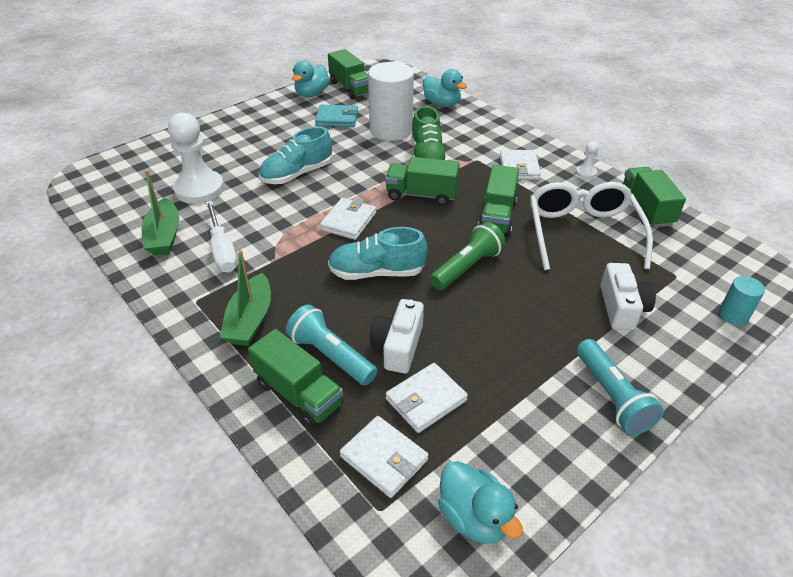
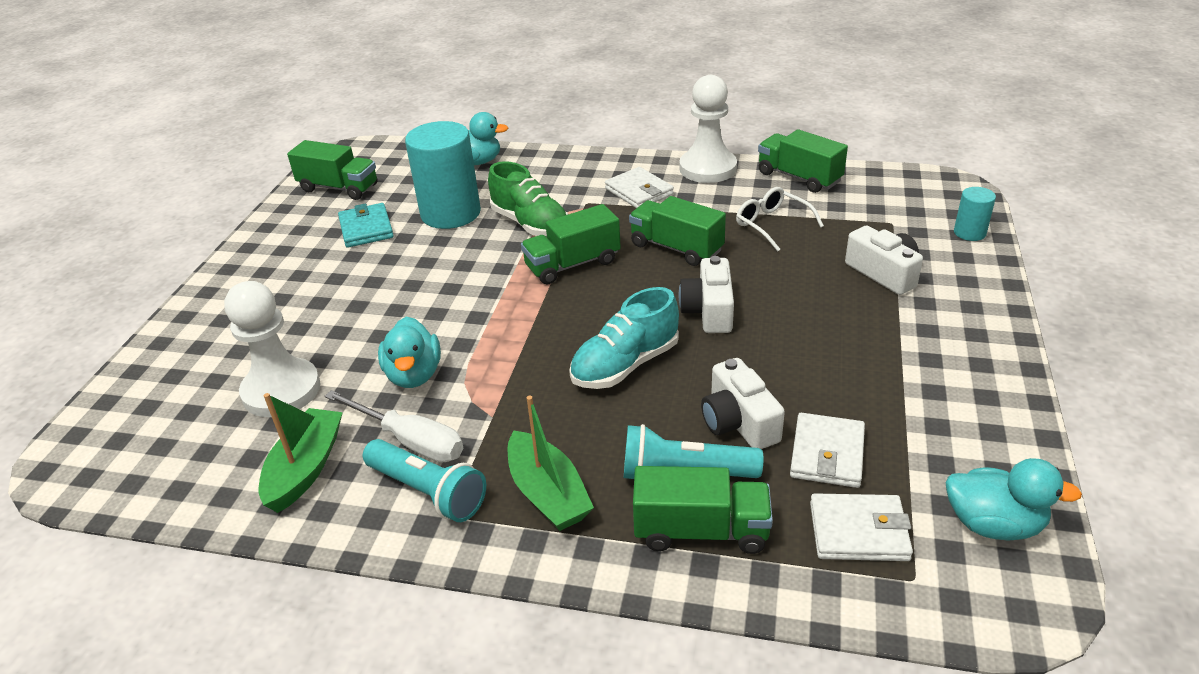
camera: 35 degrees left, 5 degrees down
green boat [141,170,179,256] -> green boat turned 120 degrees counterclockwise [259,393,343,513]
turquoise shoe [259,126,332,184] -> none
turquoise duck [292,60,329,97] -> turquoise duck moved to [378,317,441,388]
turquoise wallet [315,105,358,127] -> turquoise wallet turned 75 degrees counterclockwise [338,203,394,248]
white wallet [320,198,376,240] -> none
white cylinder [368,62,414,141] -> turquoise cylinder [405,121,481,229]
green flashlight [430,222,506,290] -> white camera [679,256,734,333]
green truck [478,165,519,236] -> green truck turned 150 degrees clockwise [629,196,726,266]
white glasses [530,182,653,270] -> white glasses [736,187,824,252], size x0.55
white pawn [576,142,599,179] -> white pawn [679,75,737,183], size x2.29
turquoise flashlight [577,339,664,435] -> turquoise flashlight moved to [363,439,486,522]

